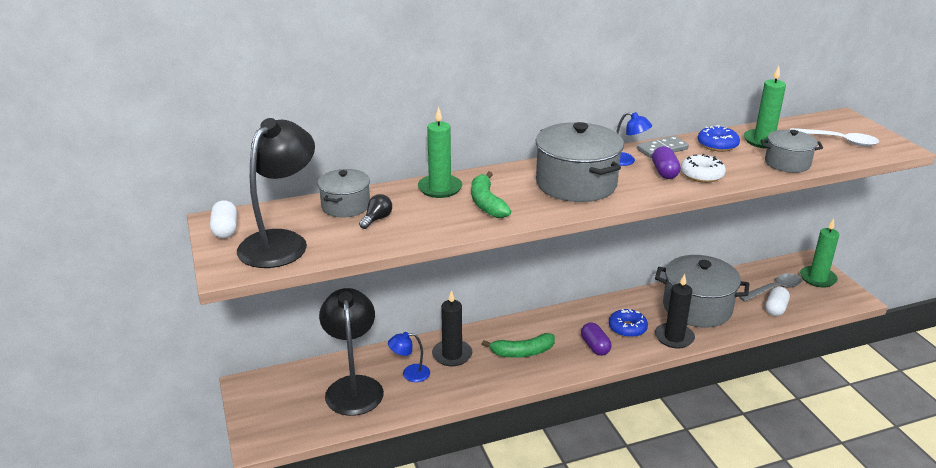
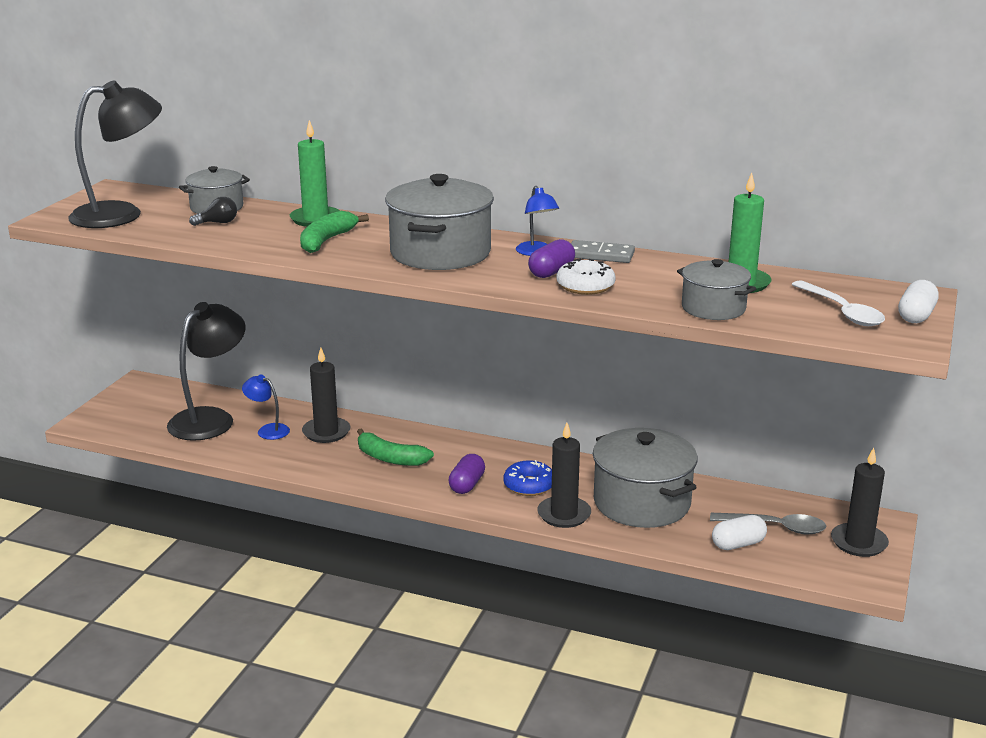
camera: 40 degrees right, 5 degrees down
white capsule [210,200,237,238] -> white capsule moved to [898,280,939,323]
blue donut [698,125,740,152] -> none
green candle [800,218,839,288] -> black candle [831,448,889,557]

